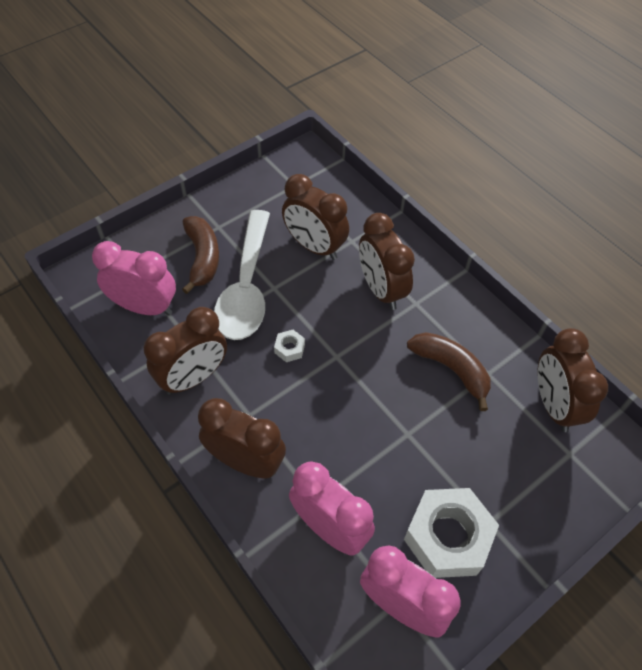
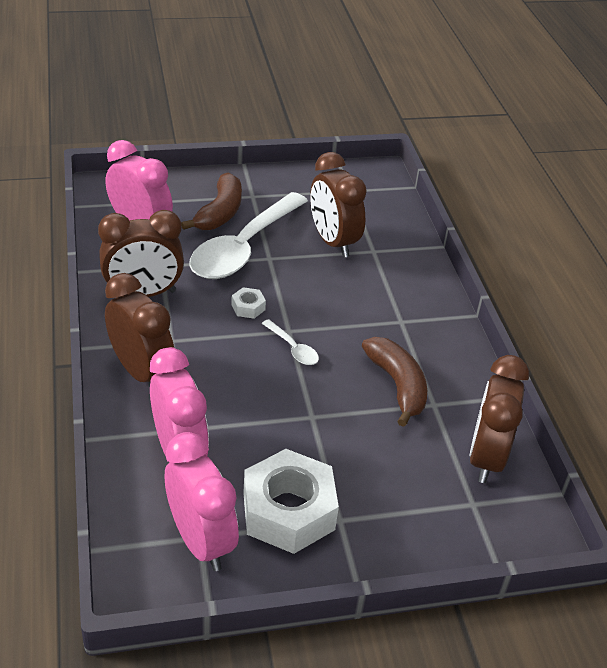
camera: 25 degrees right, 15 degrees down
brown clock [359,213,415,310] -> none
none -> white spoon [262,319,319,365]

